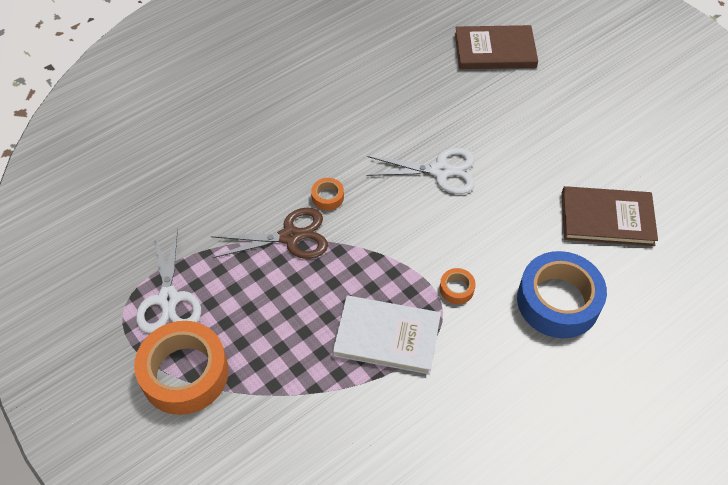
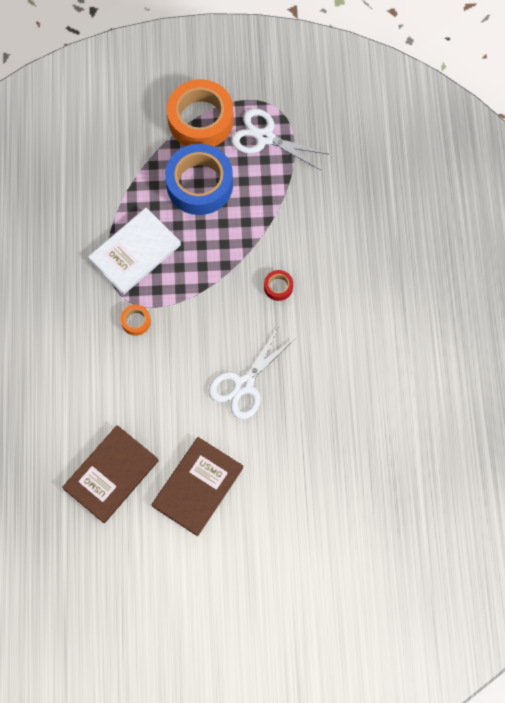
camera: 125 degrees right, 15 degrees up
brown scissors [210,207,328,259] -> none
orange tape [311,178,344,210] -> red tape [264,270,293,301]
brown book [455,25,538,69] -> brown book moved to [152,437,243,536]
blue tape [517,251,607,338] -> blue tape moved to [165,144,233,215]

